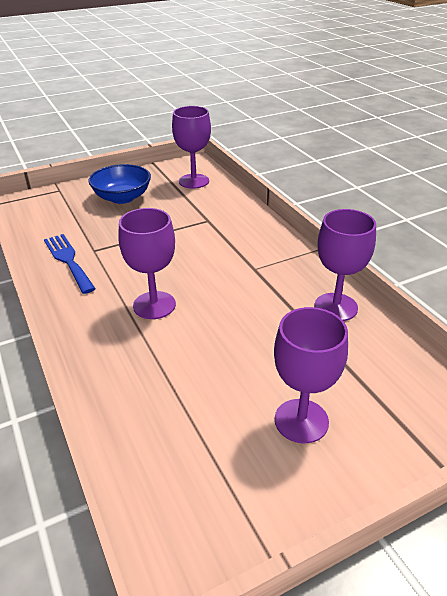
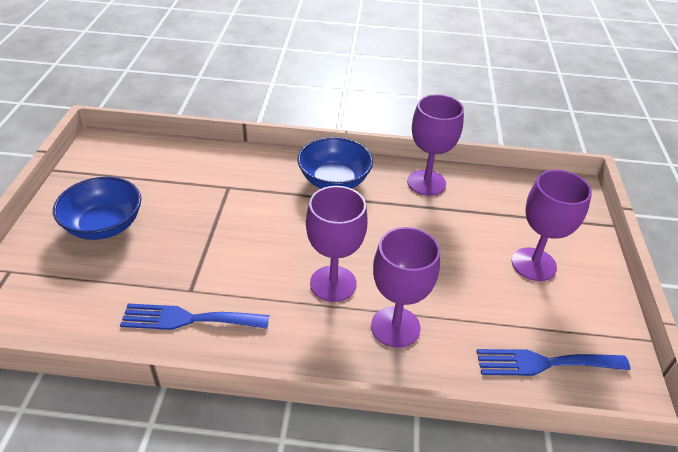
camera: 60 degrees left, 5 degrees up
purple goblet [172,106,211,189] -> purple goblet moved to [371,227,440,348]
none -> blue bowl [297,137,373,189]
none -> blue fork [477,349,630,376]

